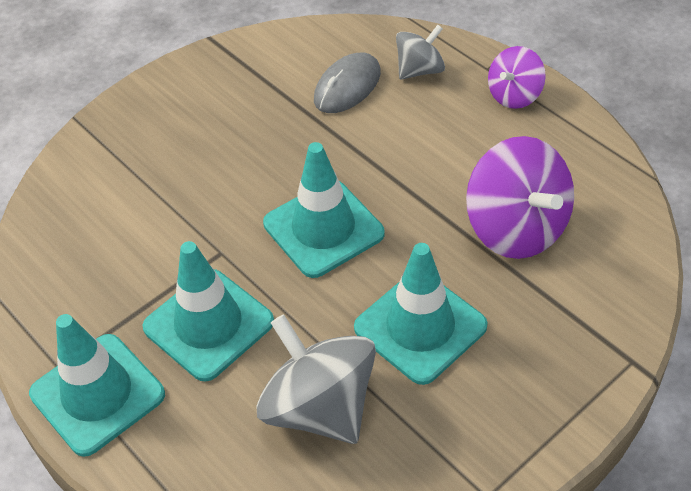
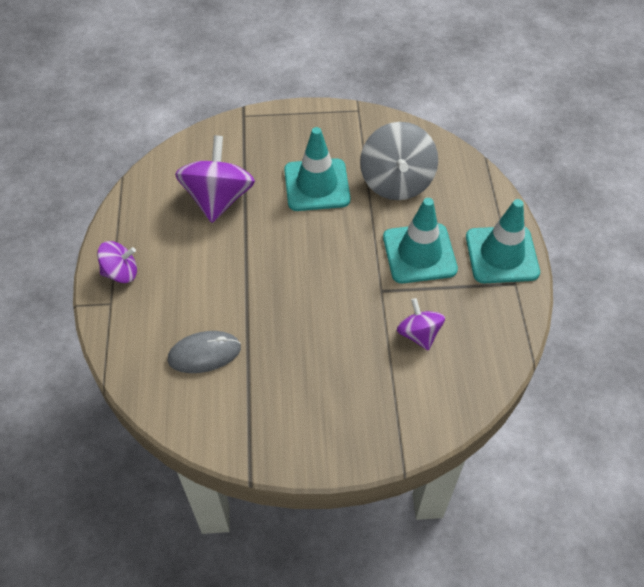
camera: 145 degrees left, 5 degrees up
turquoise traffic cone [263,142,385,278] -> none
grey spinning top [396,25,445,79] -> none
none -> purple spinning top [397,298,445,350]

